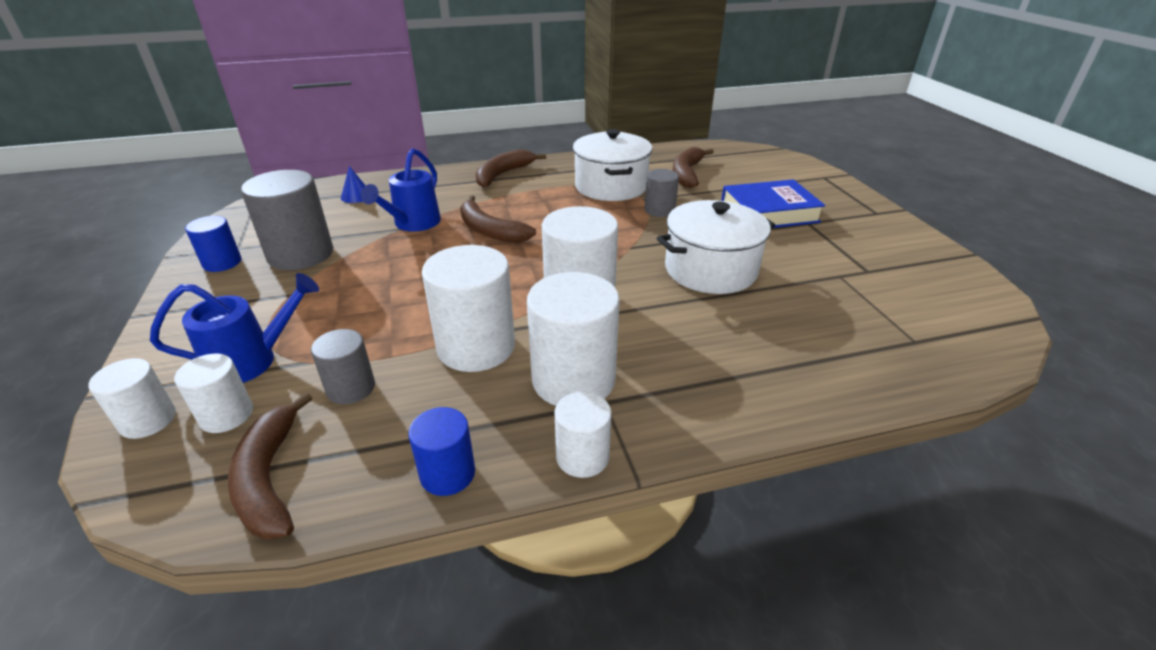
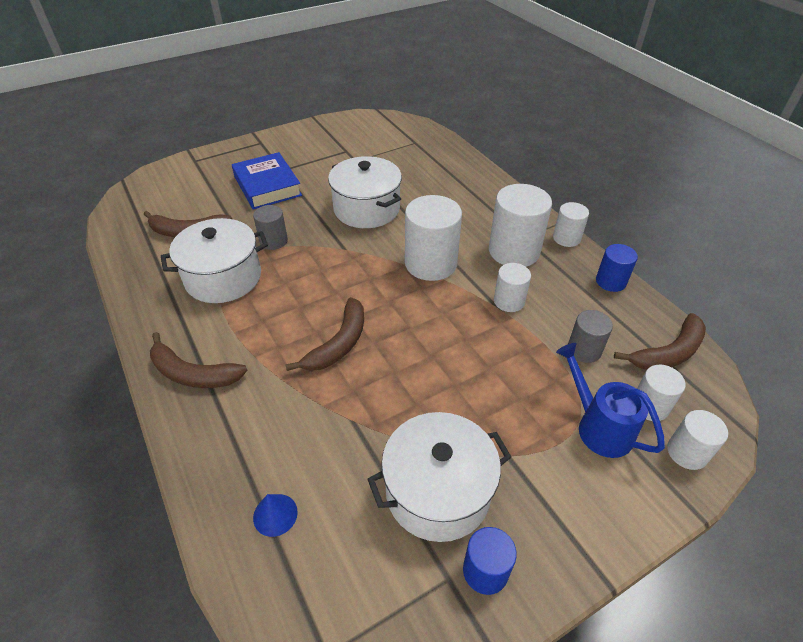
camera: 105 degrees left, 10 degrees up
grey cylinder [241,170,333,270] -> white pot [367,412,511,542]
blue watering can [361,148,441,231] -> none
white cylinder [422,245,515,372] -> white cylinder [494,263,531,312], size x0.56

